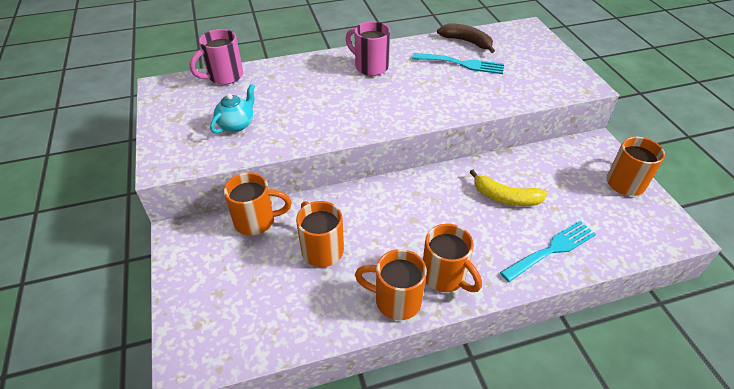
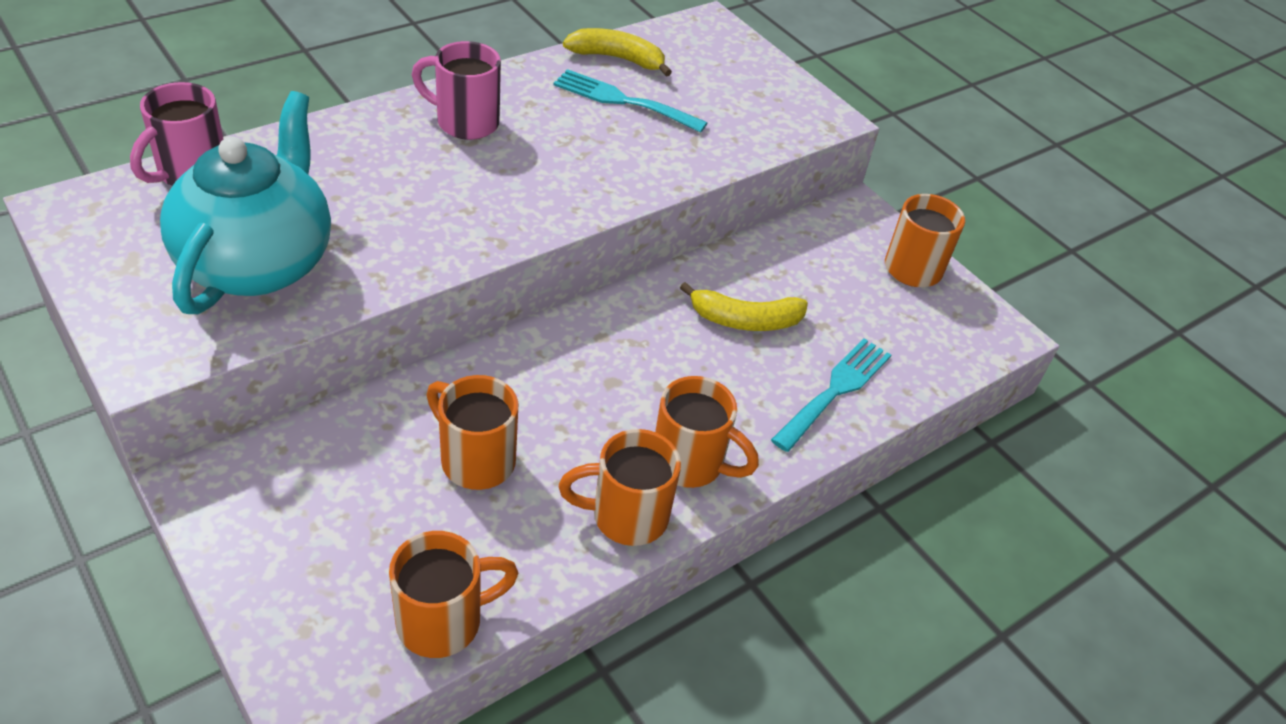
camera: 25 degrees left, 0 degrees up
turquoise teapot [210,84,255,133] -> turquoise teapot [160,91,331,314], size x2.17
orange mug [224,172,291,236] -> orange mug moved to [389,531,518,658]
turquoise fork [412,53,504,74] -> turquoise fork turned 150 degrees counterclockwise [553,69,707,133]
brown banana [437,23,495,53] -> yellow banana [563,28,672,77]

